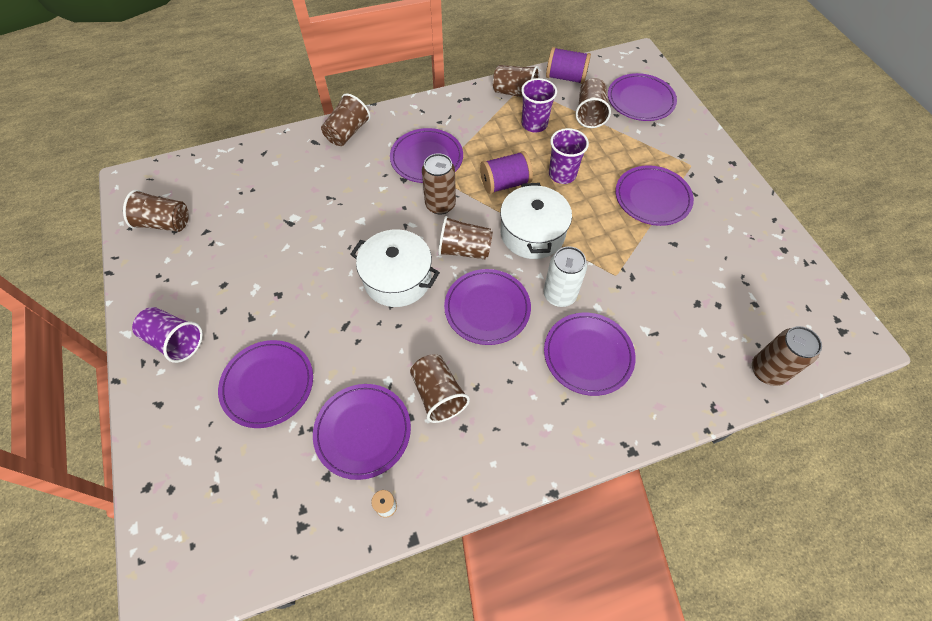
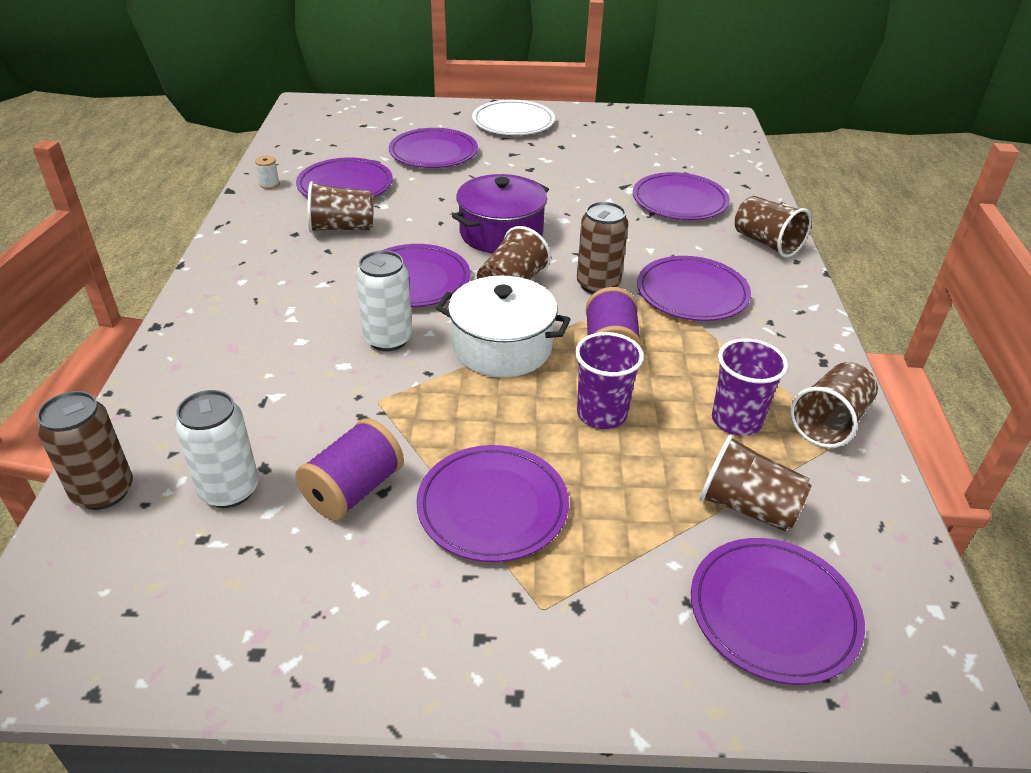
camera: 110 degrees right, 20 degrees down
brown cup [123,190,189,232] -> none
purple cup [132,307,203,363] -> white plate [472,100,555,135]
white pot [351,229,440,307] -> purple pot [452,174,549,253]
purple plate [544,313,636,396] -> purple plate moved to [633,172,730,220]
purple spool [546,47,591,84] -> purple spool moved to [295,418,404,521]
none -> white can [175,390,259,508]

